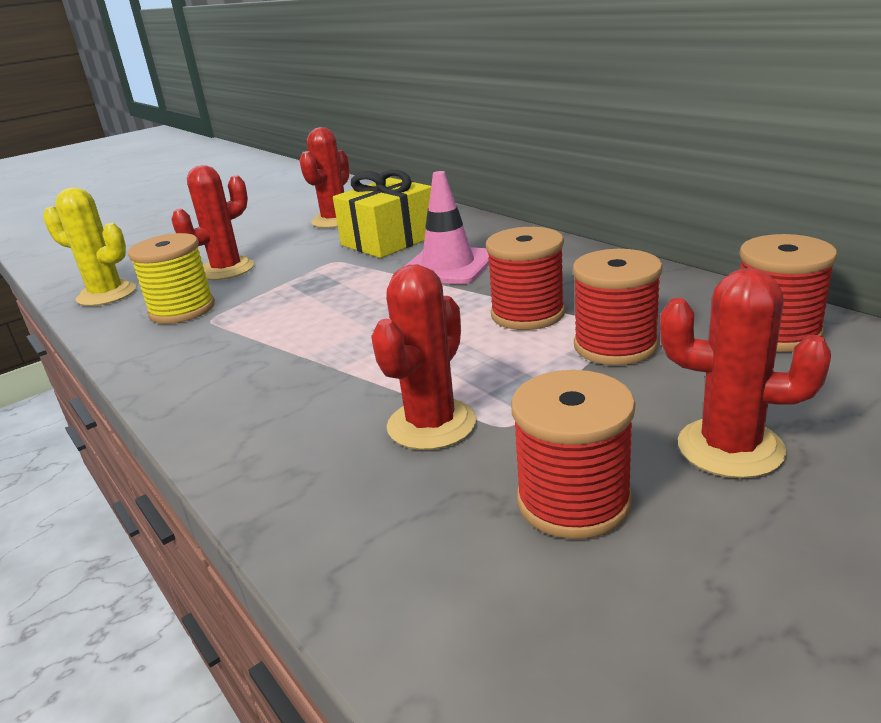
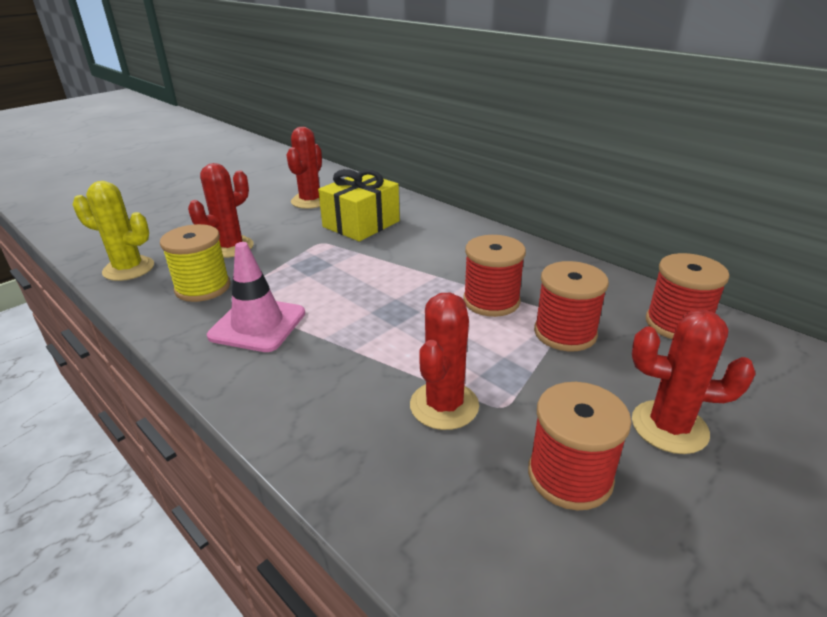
camera: 10 degrees left, 5 degrees up
pink traffic cone [404,171,489,284] -> pink traffic cone moved to [207,242,305,352]

